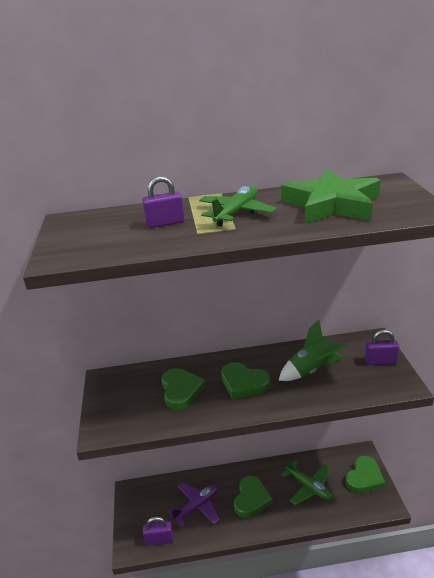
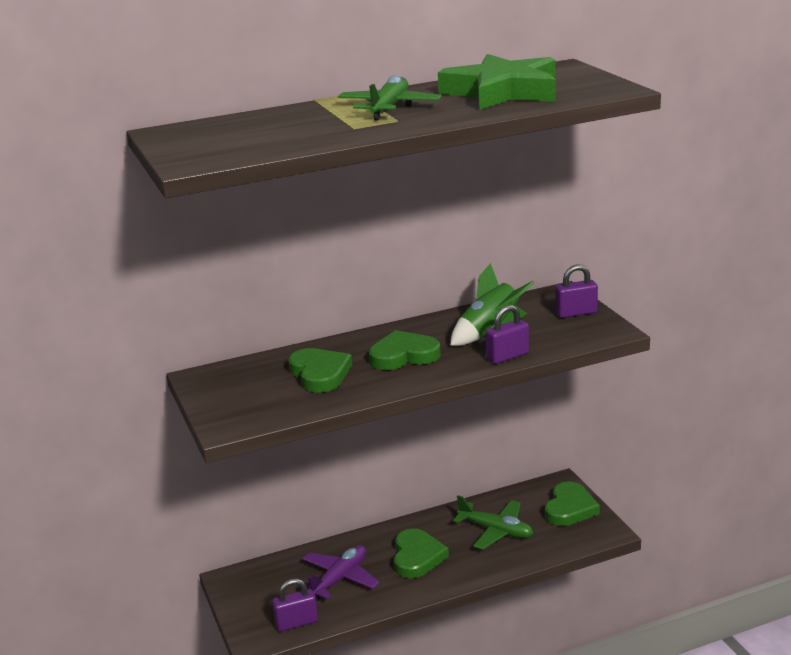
camera: 15 degrees left, 5 degrees down
purple padlock [142,176,184,228] -> purple padlock moved to [486,305,529,364]
green heart [221,362,271,399] -> green heart turned 150 degrees clockwise [369,330,441,370]

